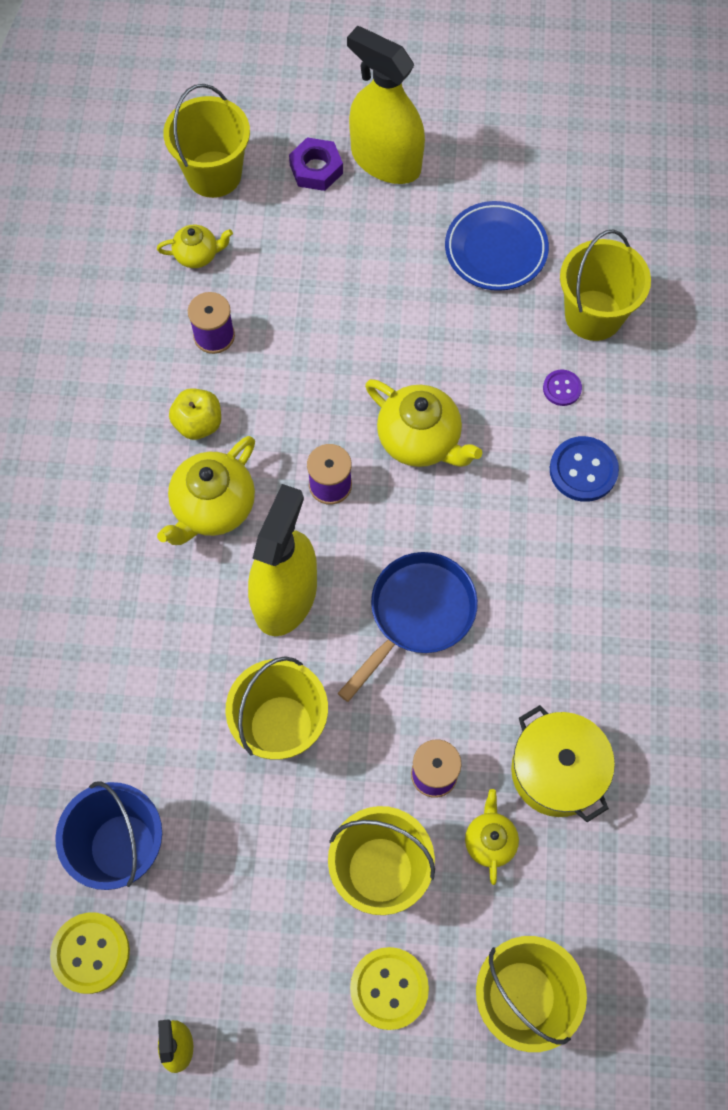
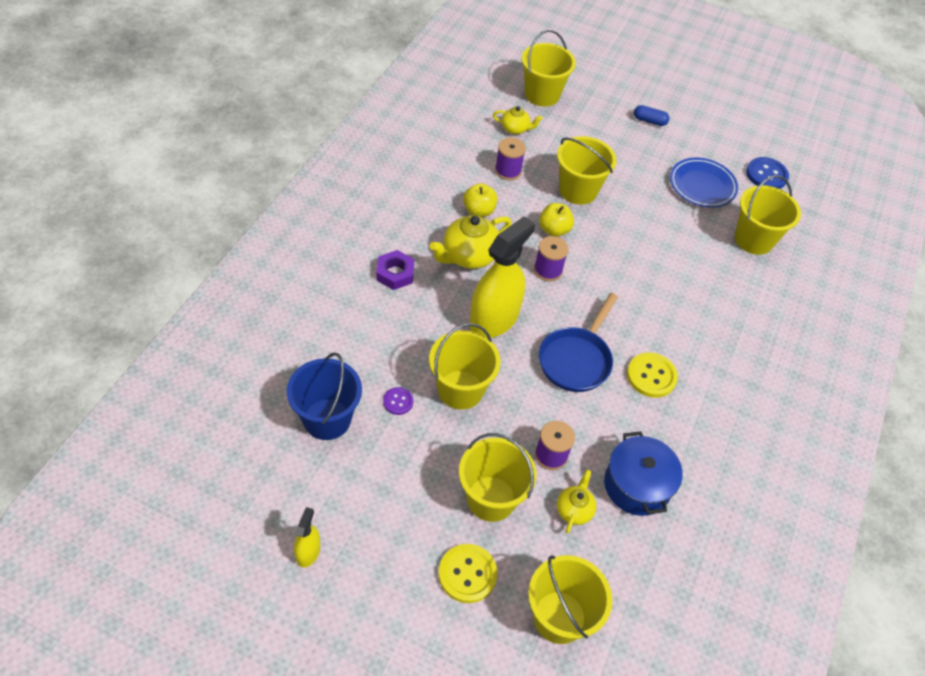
camera: 15 degrees right, 15 degrees down
yellow button [50,912,130,994] -> yellow button moved to [627,352,678,398]
purple nut [289,137,343,191] -> purple nut moved to [377,250,414,290]
blue pan [338,552,478,702] -> blue pan turned 150 degrees clockwise [539,293,618,392]
yellow spray bottle [347,26,425,184] -> blue capsule [634,105,669,126]
yellow teapot [365,379,482,467] -> none
yellow pot [511,705,615,822] -> blue pot [604,431,683,516]
purple button [543,370,582,406] -> purple button moved to [383,387,413,415]
blue button [550,436,619,502] -> blue button moved to [746,157,789,189]
none -> yellow apple [539,203,574,237]
none -> yellow bucket [557,136,616,205]

